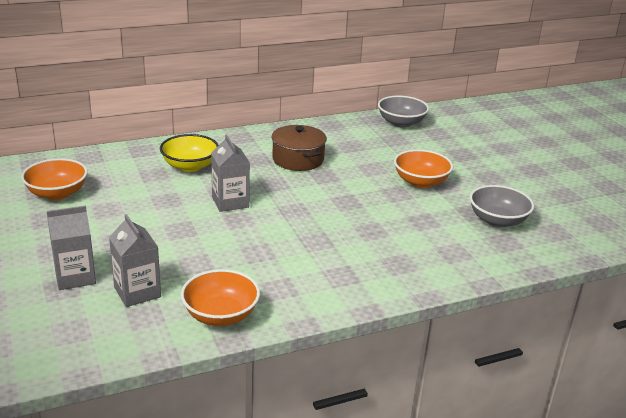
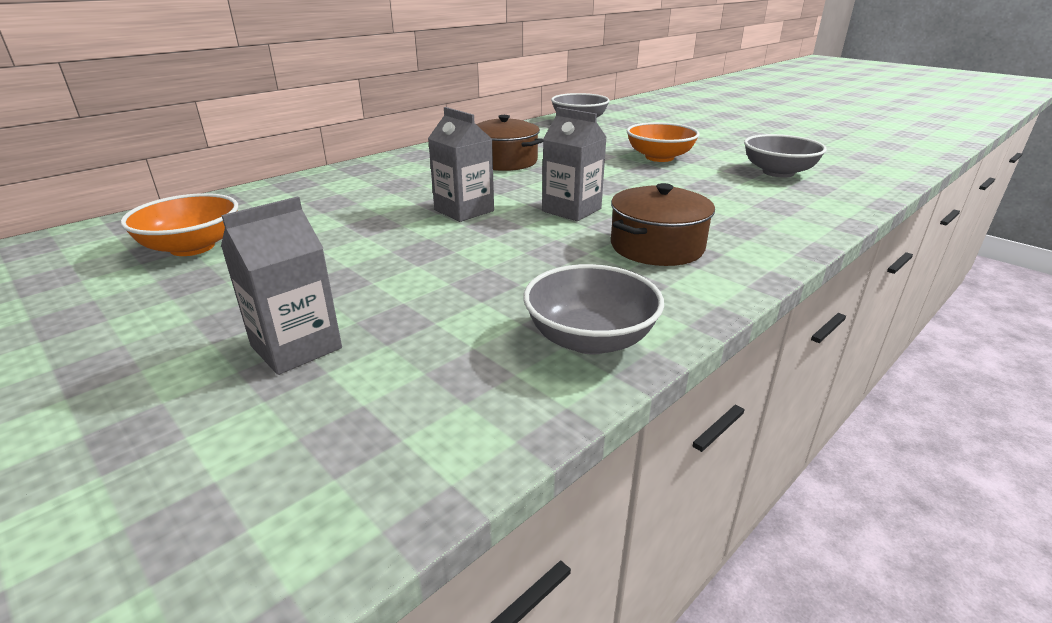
camera: 20 degrees left, 0 degrees up
grey carton [109,214,161,307] -> grey carton moved to [542,107,607,221]
yellow bowl [160,134,219,172] -> none
orange bowl [181,269,260,326] -> grey bowl [523,264,664,355]
none -> brown pot [611,183,715,266]

